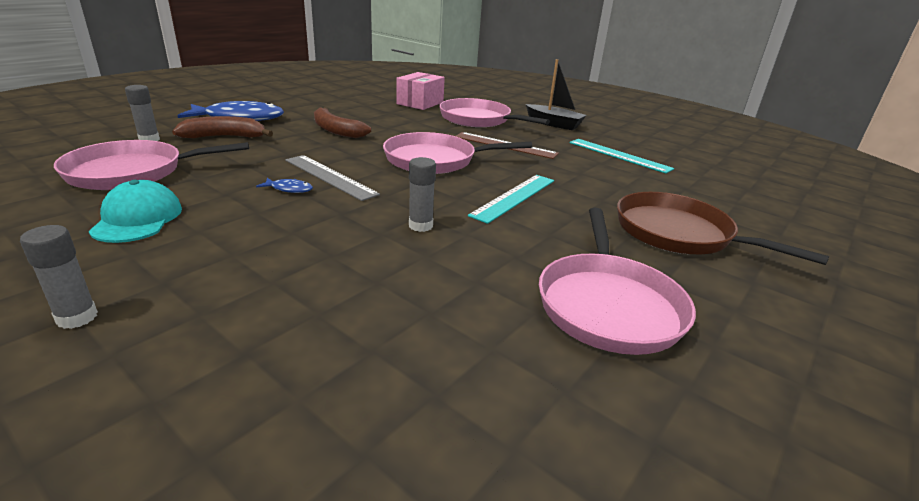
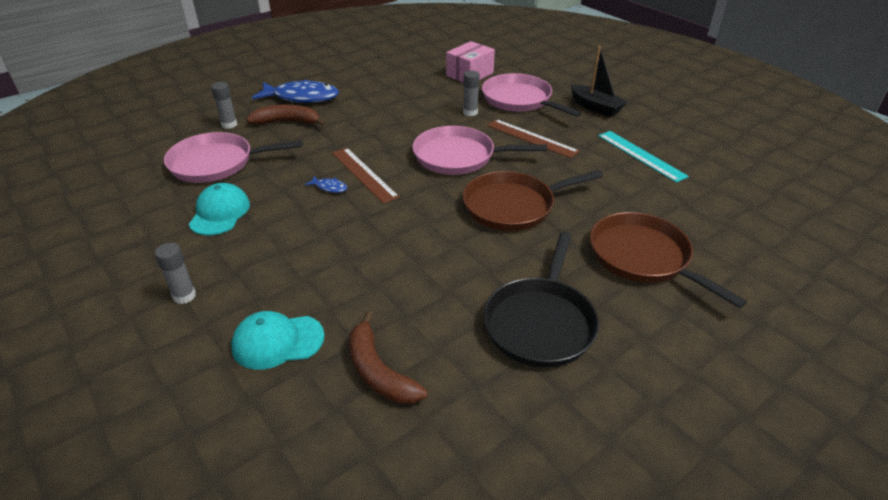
camera: 15 degrees right, 10 degrees up
grey ruler [285,155,380,201] -> brown ruler [332,148,400,204]
brown banana [314,107,371,138] -> brown banana moved to [349,311,427,404]
grey glue stick [409,157,436,232] -> grey glue stick moved to [463,71,480,116]
turquoise ruler [468,175,554,224] -> brown pan [463,170,603,231]
pink pan [539,207,696,355] -> black pan [483,232,599,367]
none -> turquoise cap [231,311,325,370]

